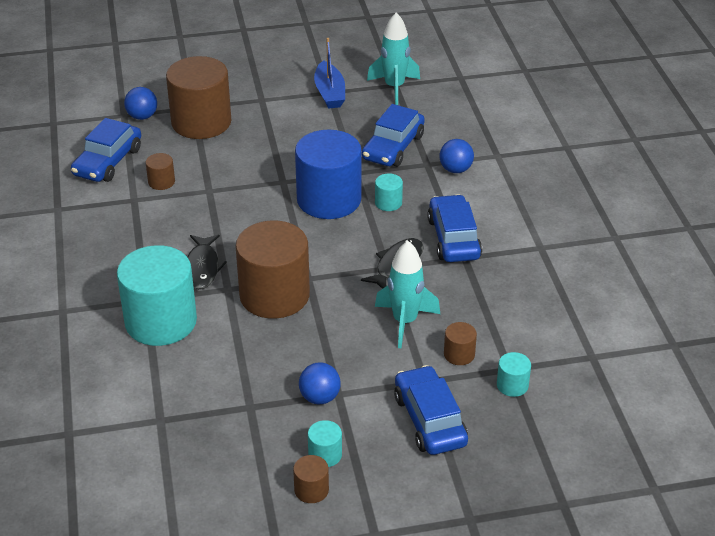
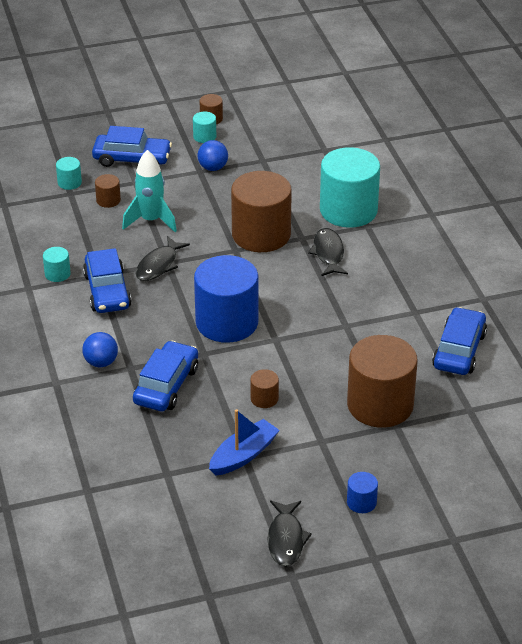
camera: 175 degrees right, 0 degrees up
blue ball [124,87,157,120] -> none
brown cylinder [145,153,175,190] -> brown cylinder moved to [250,369,279,408]
blue boat [314,38,345,109] -> blue boat turned 60 degrees clockwise [209,409,280,476]
turquoise rocket [367,13,420,105] -> none
turquoise cylinder [375,173,403,211] -> turquoise cylinder moved to [43,247,71,282]
blue car [394,365,468,455] -> blue car turned 60 degrees counterclockwise [92,126,172,167]
none -> black fish [268,501,312,567]
none -> blue cylinder [347,472,378,513]

